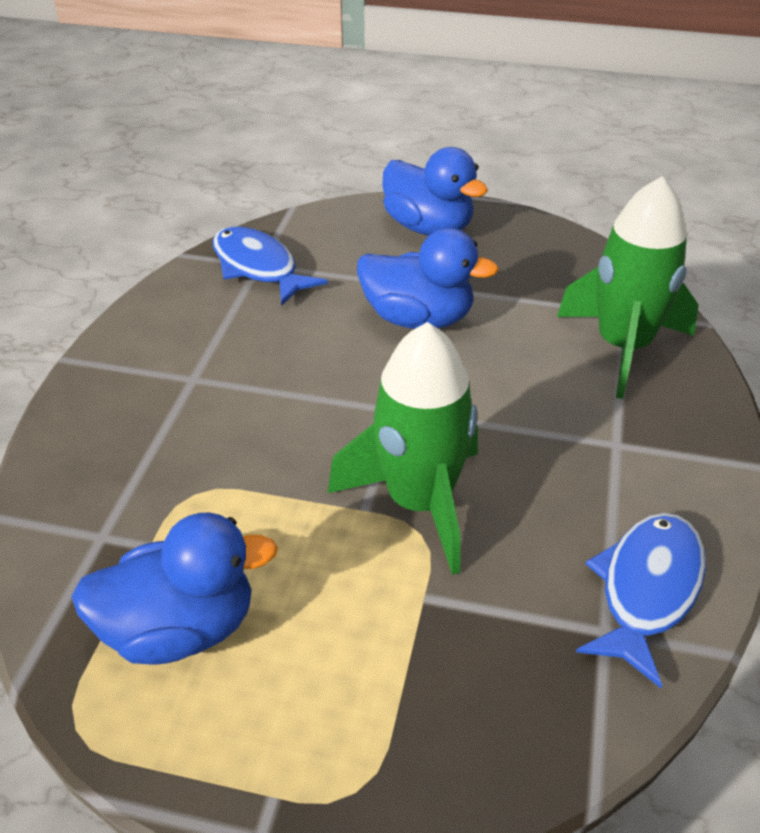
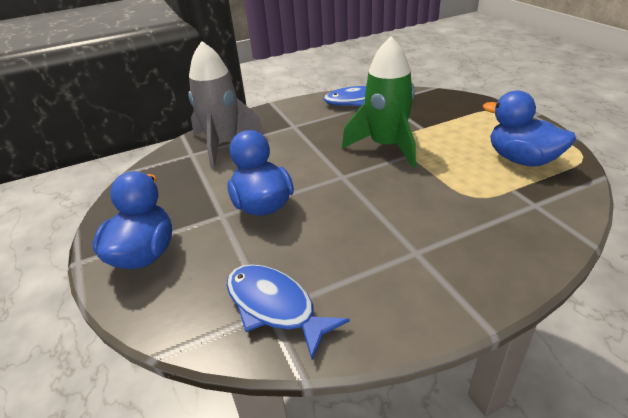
camera: 125 degrees left, 5 degrees down
blue fish [212,226,328,306] -> blue fish turned 120 degrees clockwise [227,264,350,359]
green rocket [557,176,699,399] -> grey rocket [188,41,264,168]

